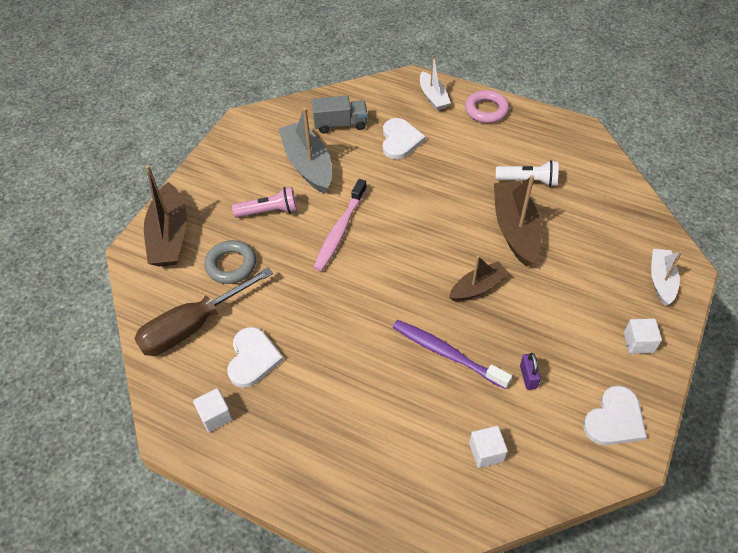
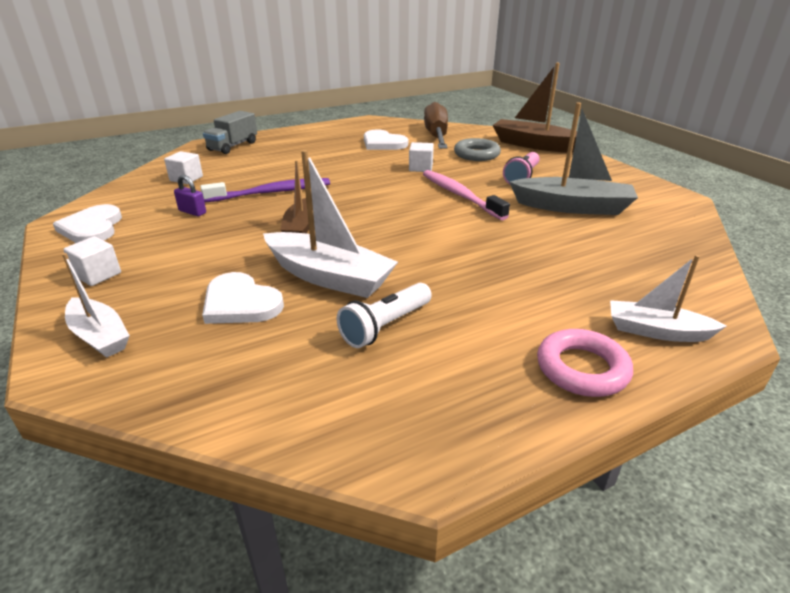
camera: 125 degrees right, 20 degrees down
white cube [193,388,233,432] -> white cube moved to [409,142,434,172]
grey truck [312,95,368,134] -> grey truck moved to [203,111,257,154]
white heart [383,118,426,159] -> white heart moved to [202,272,284,324]
brown boat [494,175,542,267] -> white boat [263,150,398,298]

